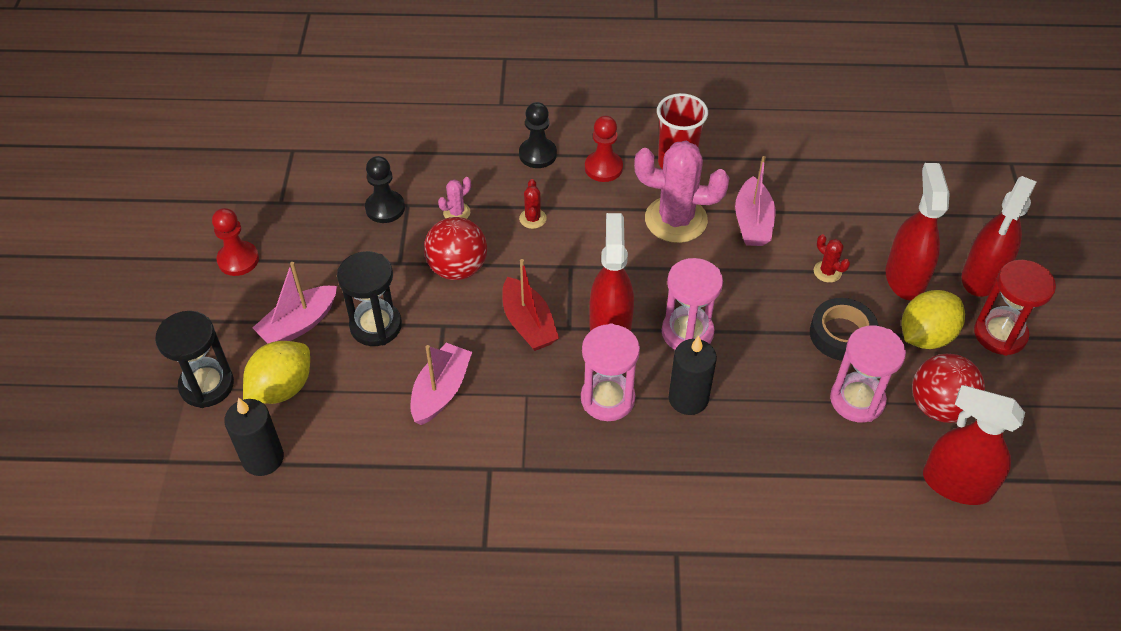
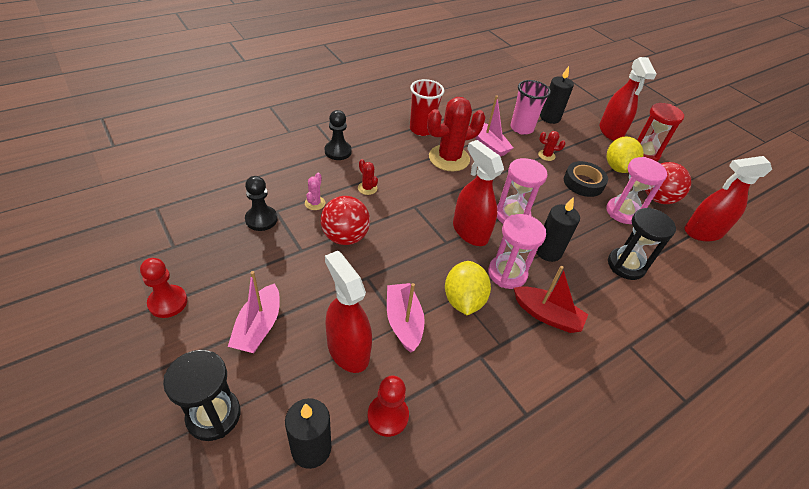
camera: 40 degrees left, 5 degrees down
yellow lemon [243,341,310,404] -> yellow lemon moved to [445,261,491,315]
black hourglass [337,251,402,346] -> black hourglass moved to [608,207,676,280]
red boat [502,259,559,351] -> red boat moved to [514,266,588,333]
red pawn [585,116,623,182] -> red pawn moved to [368,375,409,437]
pink cactus [634,141,729,243] -> red cactus [427,97,485,171]
red spray bottle [885,163,950,301] -> red spray bottle moved to [325,251,372,373]
none -> pink cup [510,80,551,135]
none -> black candle [540,66,574,124]

